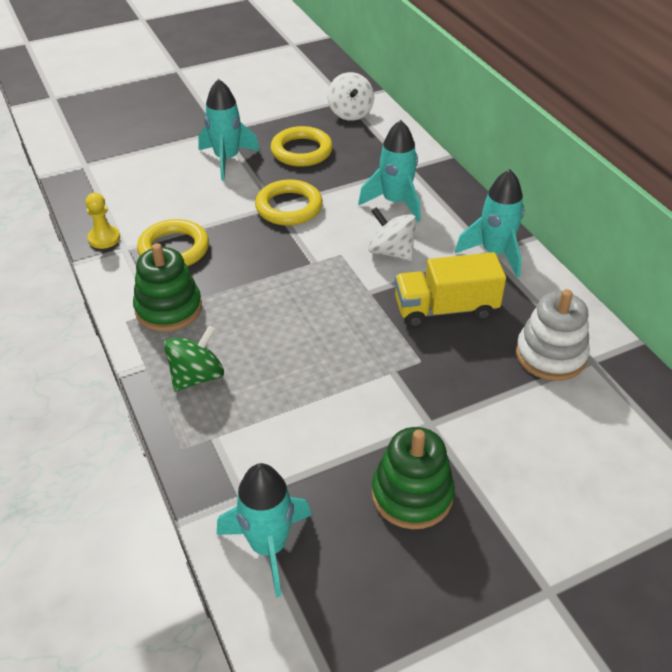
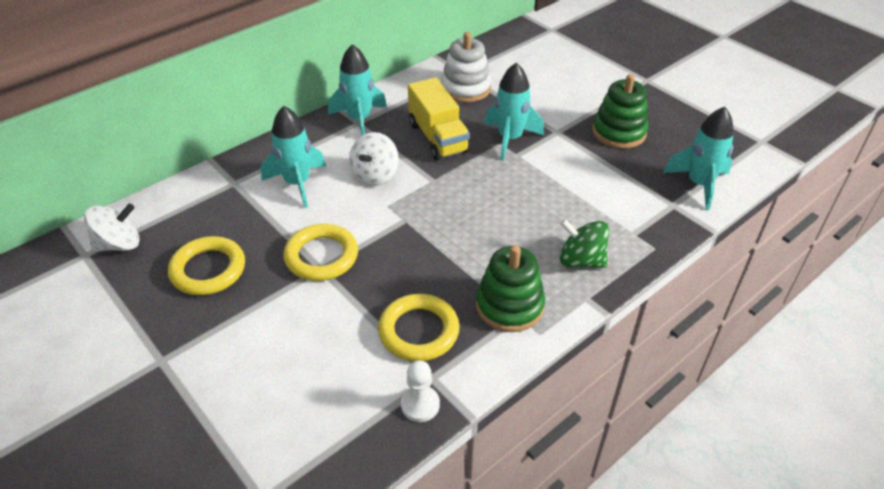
camera: 105 degrees left, 0 degrees up
yellow pawn [85,193,120,249] -> white pawn [401,360,440,422]
turquoise rocket [198,79,260,180] -> turquoise rocket moved to [484,62,544,161]

